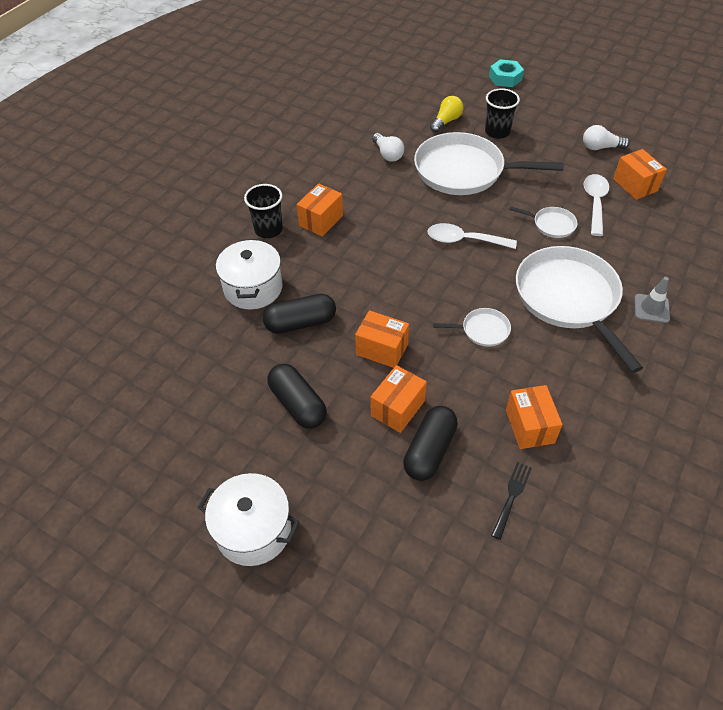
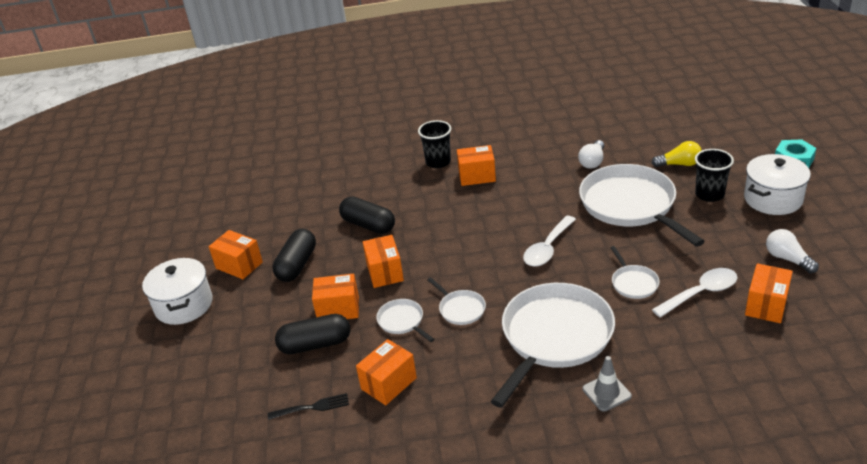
camera: 55 degrees right, 15 degrees down
white pot [216,239,283,309] -> white pot moved to [744,154,811,215]
white spoon [427,223,517,249] -> white spoon turned 120 degrees counterclockwise [523,216,576,267]
none -> orange box [209,230,263,279]
none -> white pan [376,299,434,342]

